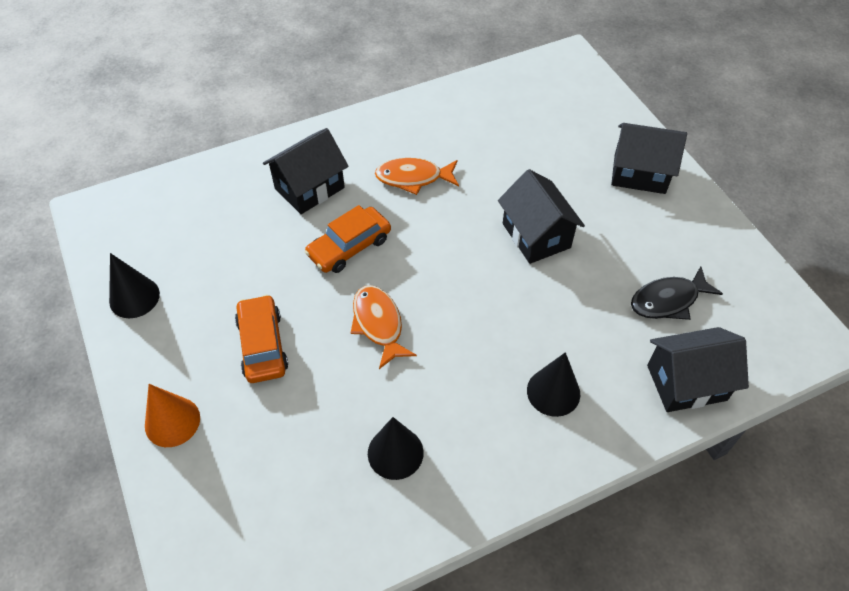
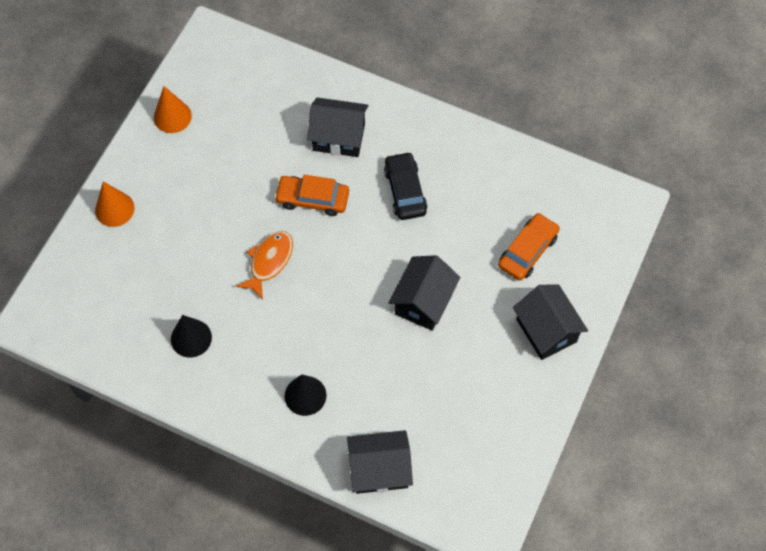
camera: 50 degrees right, 10 degrees up
black cone [109,253,160,318] -> orange cone [154,86,192,133]
orange car [235,295,288,383] -> orange car moved to [498,213,560,281]
orange fish [375,158,459,195] -> black car [384,152,427,220]
black fish [631,266,723,320] -> none
black house [647,327,749,412] -> black house turned 45 degrees counterclockwise [347,430,413,494]

